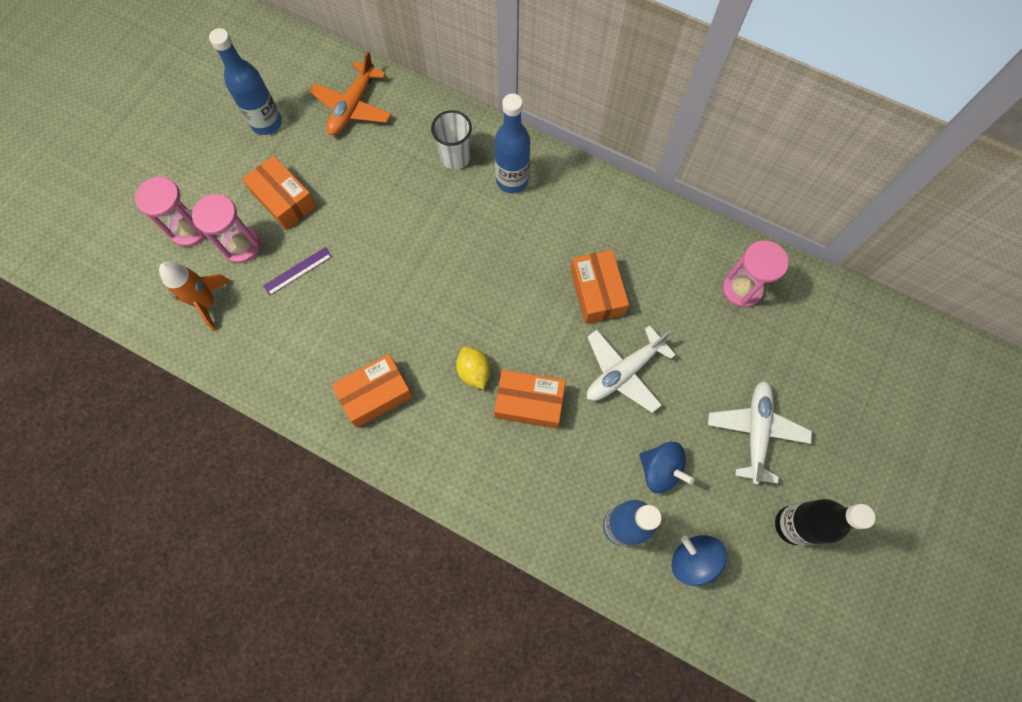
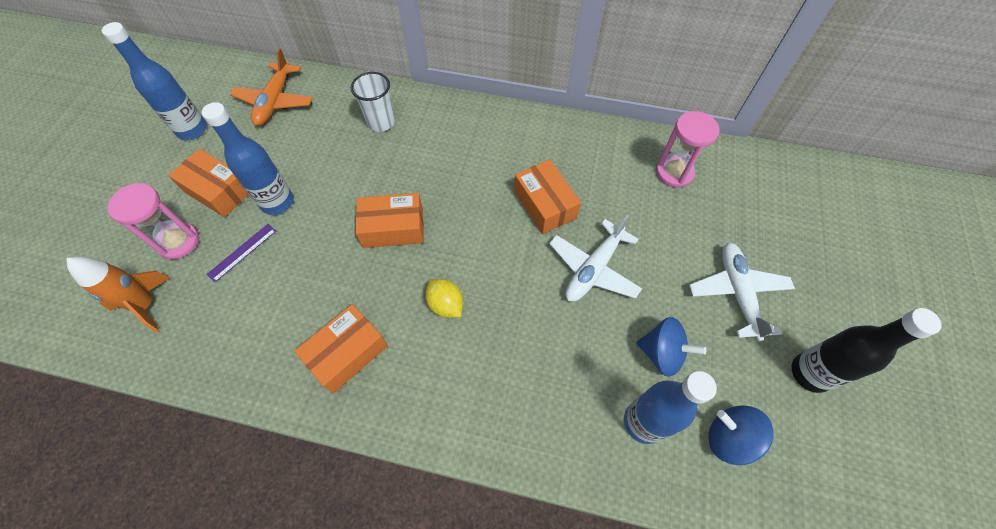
camera: 15 degrees left, 10 degrees down
pink hourglass [135,176,206,247] -> none
blue bottle [494,94,530,193] -> blue bottle moved to [202,102,294,215]
orange box [494,370,566,429] -> orange box moved to [355,193,424,248]

